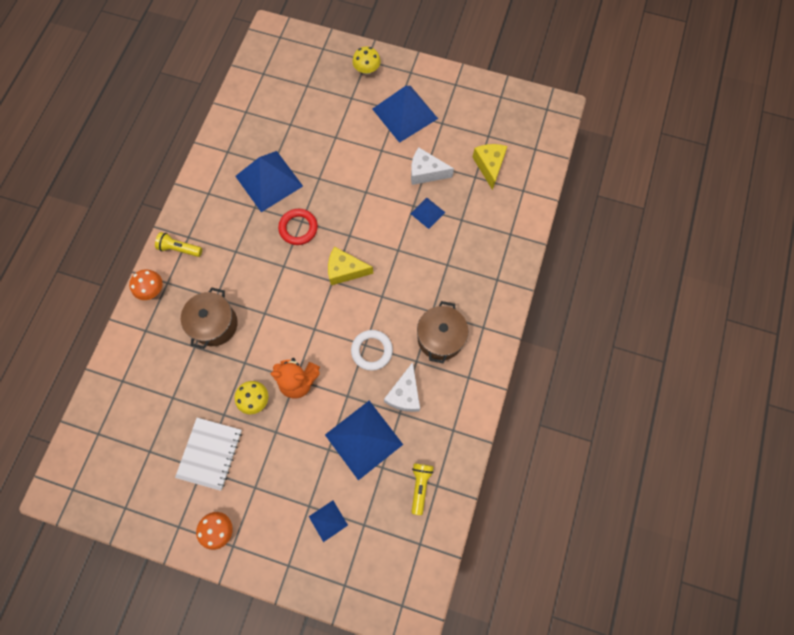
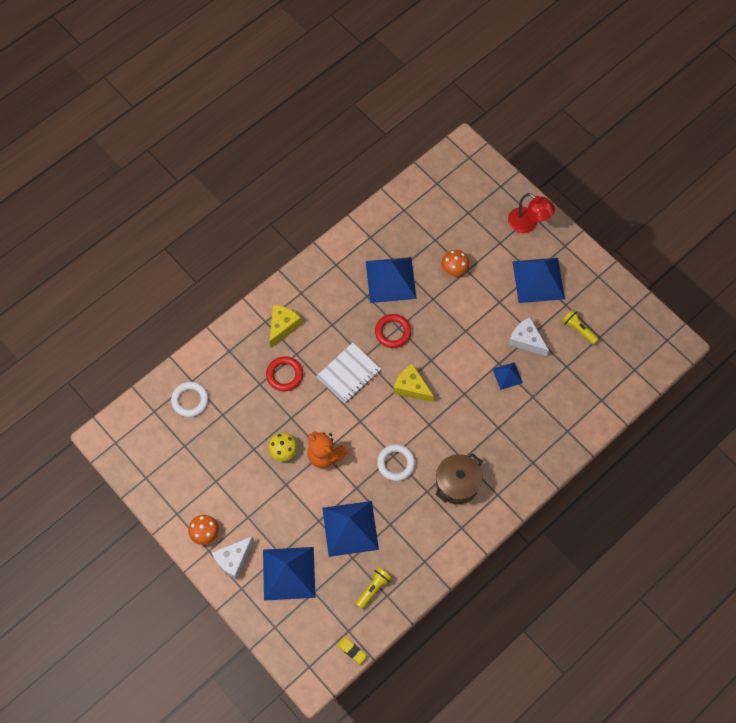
camera: 30 degrees right, 5 degrees down
orange mushroom [129,269,163,300] -> orange mushroom moved to [441,250,469,276]
yellow flashlight [155,232,202,257] -> yellow flashlight moved to [562,309,599,345]
white notebook [175,418,242,491] -> white notebook moved to [316,343,381,404]
brown pot [181,287,238,349] -> red ring [266,356,303,391]
blue pyramid [309,500,348,542] -> blue pyramid [263,547,316,601], size x2.02
yellow mushroom [352,47,381,75] -> red lamp [508,193,555,233]
white cheese [384,362,420,412] -> white cheese moved to [212,537,254,580]
yellow cheese [472,144,507,190] -> yellow cheese moved to [269,305,302,347]
none -> white ring [171,382,209,417]
none -> yellow eraser [337,637,367,664]

